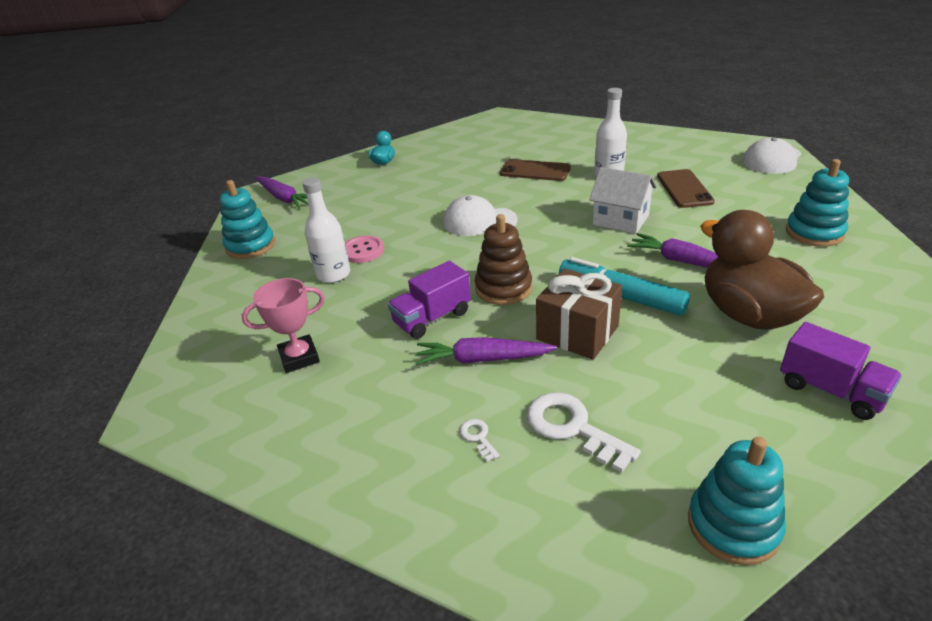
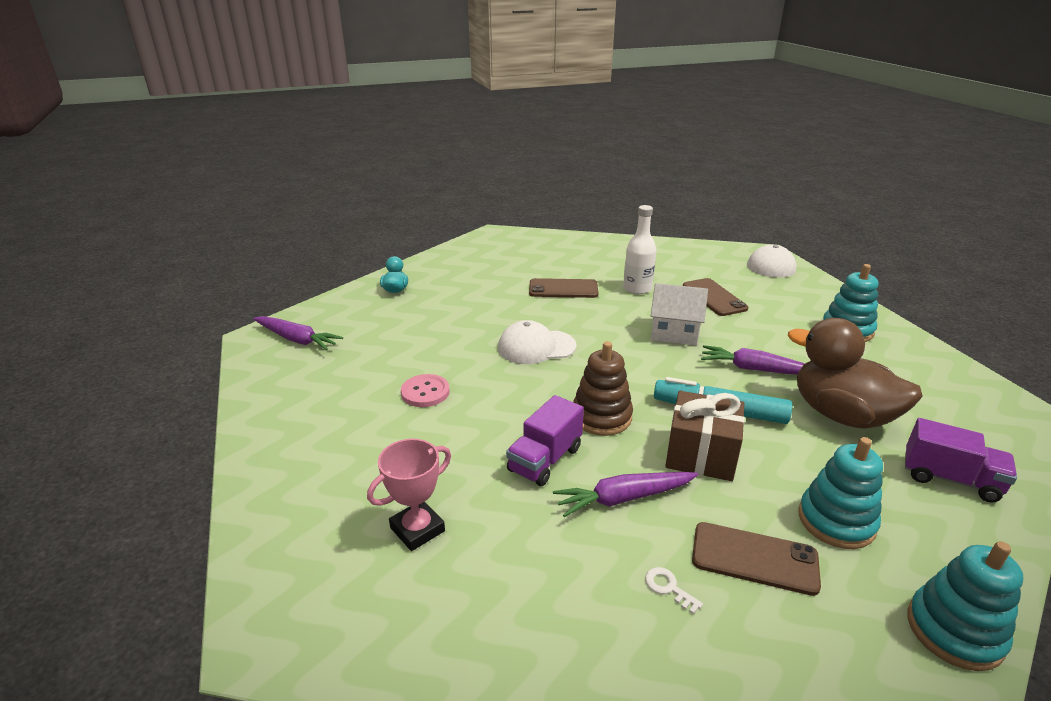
camera: 20 degrees left, 5 degrees down
turquoise stacking toy [220,180,275,259] -> turquoise stacking toy moved to [798,437,883,549]
white bottle [302,178,350,283] -> none
white key [527,392,641,472] -> brown phone [692,522,821,596]

